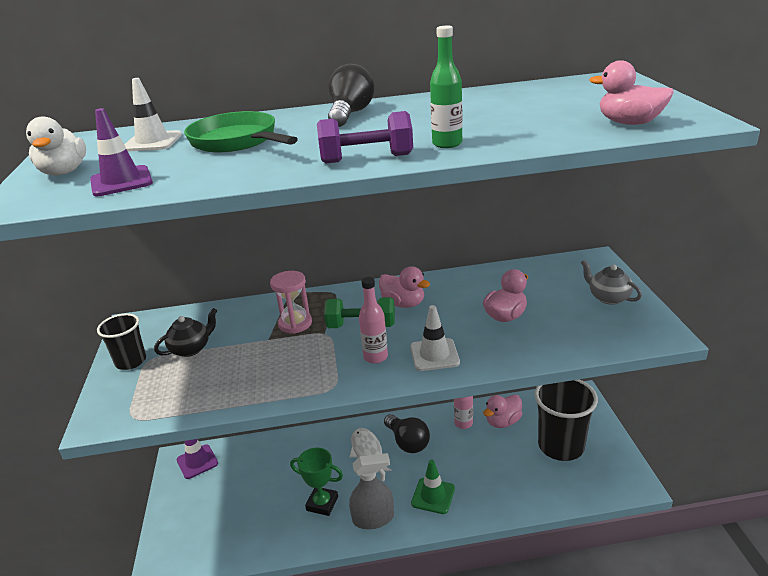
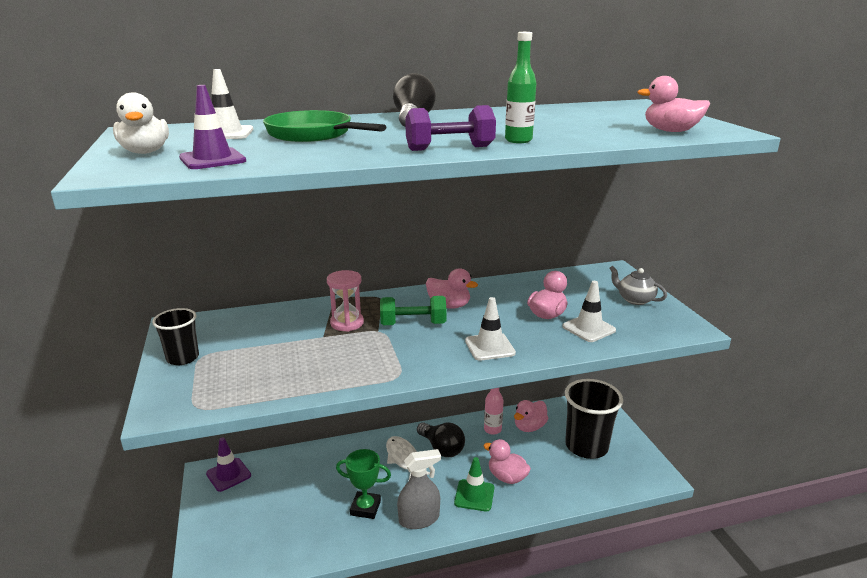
camera: 10 degrees left, 5 degrees down
black teapot [154,308,217,357] -> none
pink bottle [359,277,388,364] -> none
none -> pink duck [484,439,531,484]
none -> white traffic cone [562,281,616,342]

